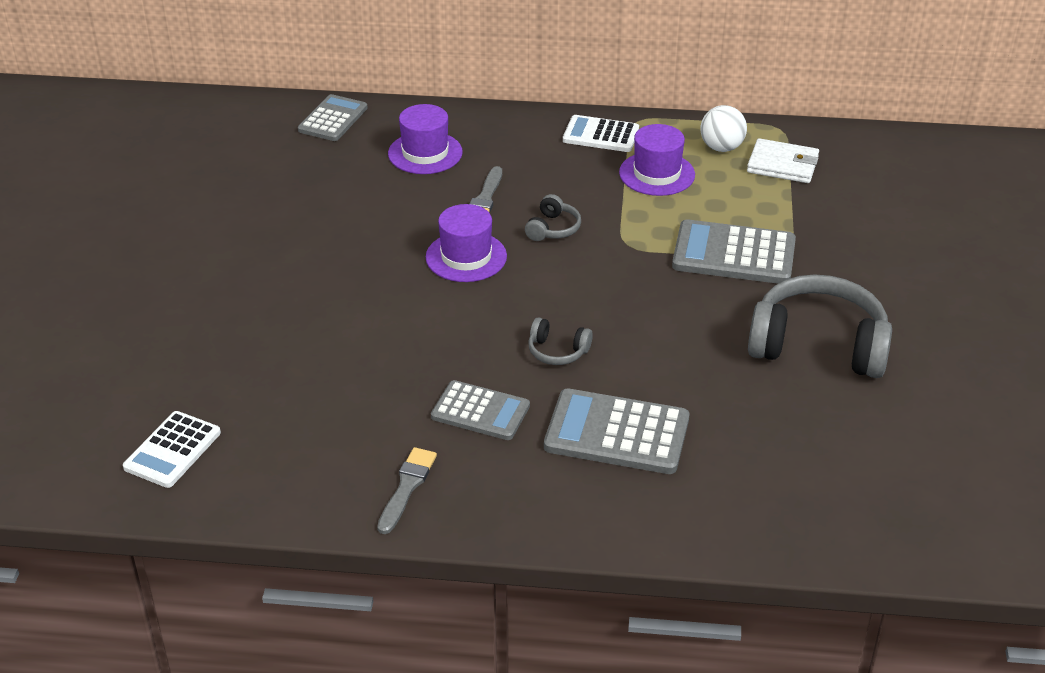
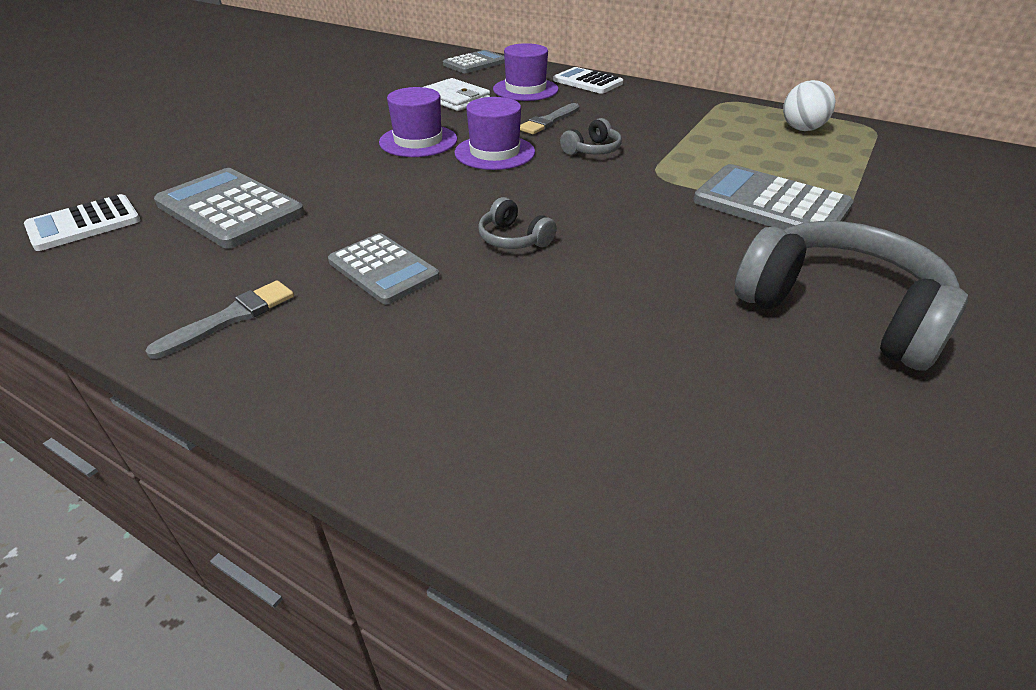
camera: 25 degrees right, 0 degrees up
grey calculator [544,388,690,474] -> grey calculator moved to [154,168,305,249]
white calculator [563,115,639,152] -> white calculator moved to [553,67,623,94]
purple hat [619,124,695,196] -> purple hat moved to [379,87,457,157]
white wallet [747,138,819,183] -> white wallet moved to [424,78,490,111]

